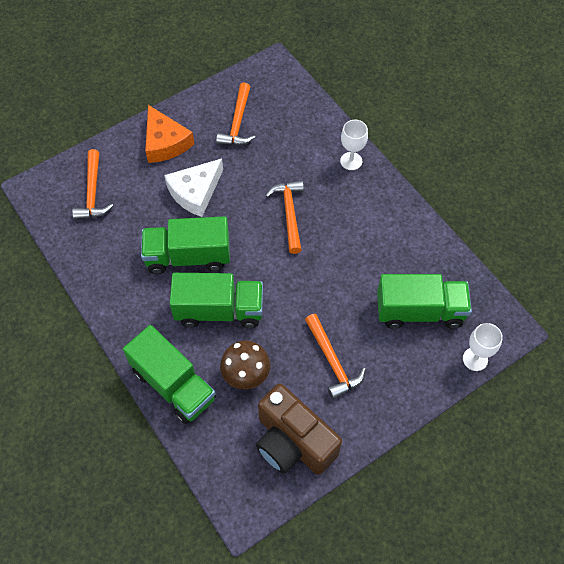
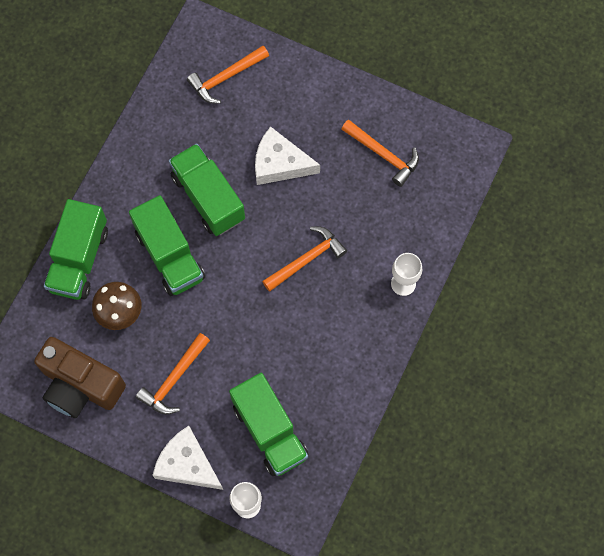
camera: 60 degrees right, 10 degrees up
orange cheese [145,105,194,163] -> none
orange hammer [216,82,255,146] -> orange hammer turned 120 degrees counterclockwise [342,119,419,187]
brown camera [256,384,342,475] -> brown camera turned 75 degrees counterclockwise [34,337,126,418]
none -> white cheese [152,426,223,490]

